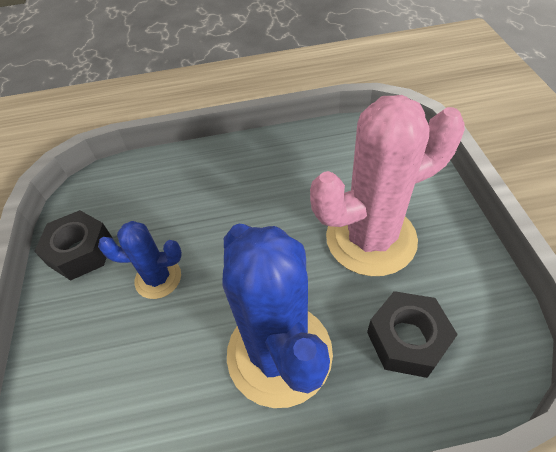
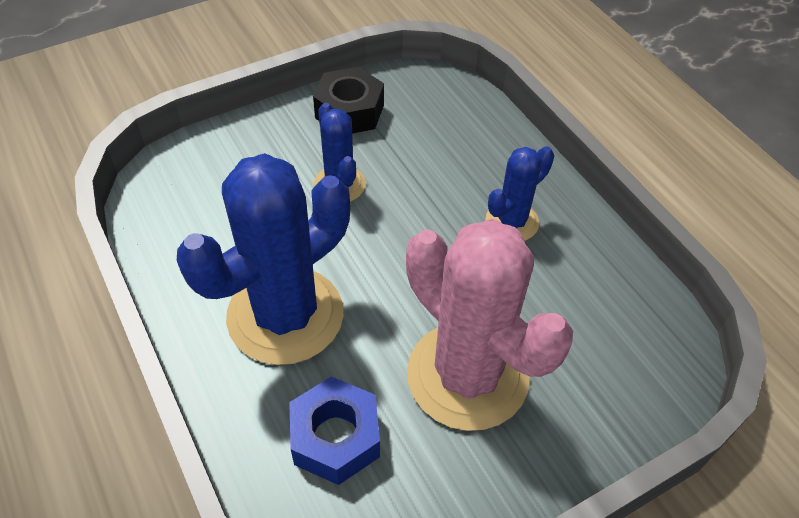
camera: 65 degrees right, 0 degrees up
black nut [367,291,458,378] -> blue nut [289,376,380,485]
none -> blue cactus [485,146,554,241]

